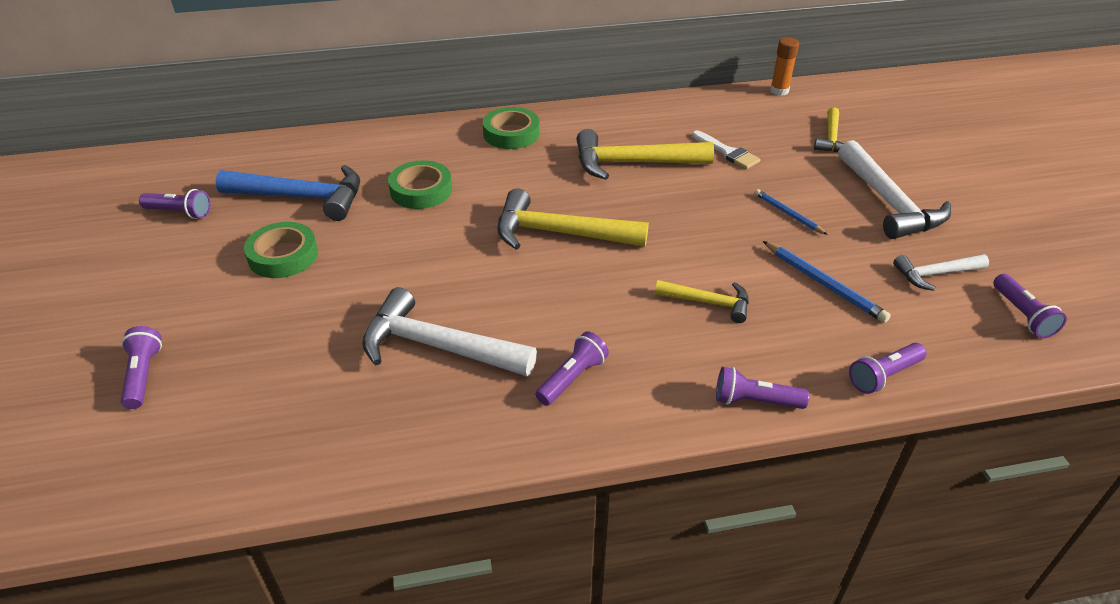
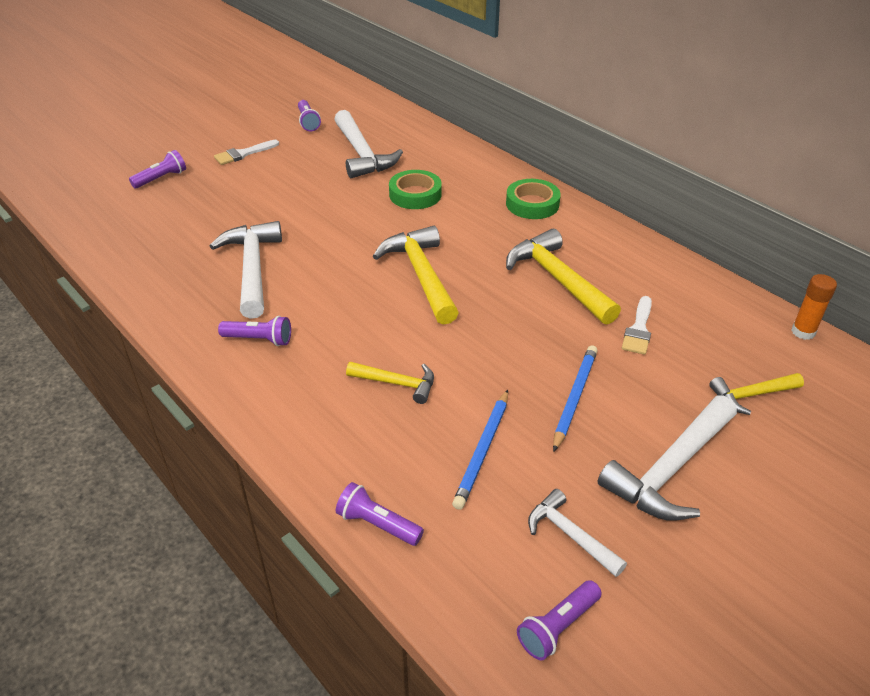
camera: 60 degrees right, 0 degrees up
blue hammer [215,165,360,221] -> white hammer [334,110,403,178]
green tape [244,222,318,278] -> none
yellow hammer [655,280,749,323] -> yellow hammer turned 60 degrees counterclockwise [346,362,434,404]
purple flashlight [716,367,809,409] -> none
blue pencil [755,189,828,235] -> blue pencil [553,345,597,452], size x1.52
none -> white brush [214,140,279,165]

